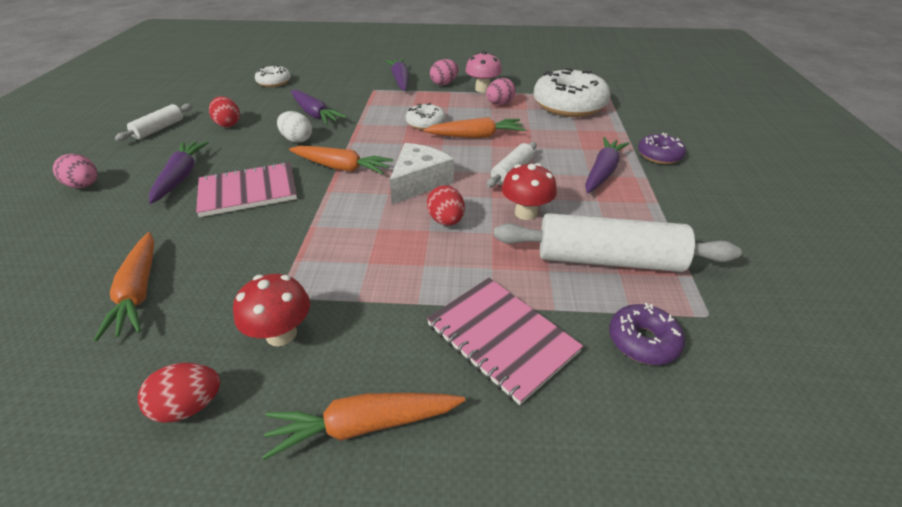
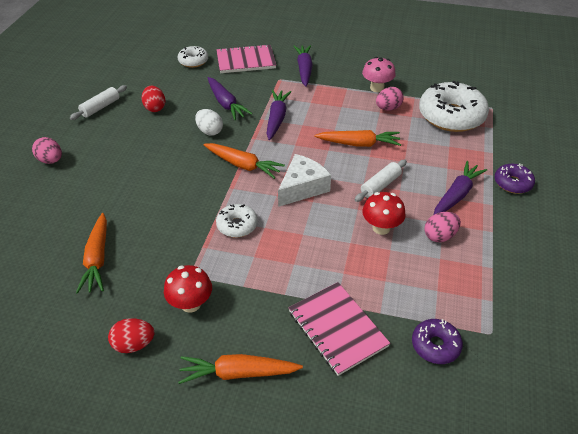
camera: 10 degrees right, 5 degrees up
purple carrot [149,141,209,204] -> purple carrot moved to [266,90,291,140]
pink notebook [196,162,297,217] -> pink notebook moved to [216,44,276,73]
white donut [406,103,446,130] -> white donut moved to [216,204,258,237]
red egg [427,185,465,226] -> none
pink egg [430,59,459,85] -> pink egg moved to [424,212,461,242]
white rolling pin [494,213,741,272] -> none

